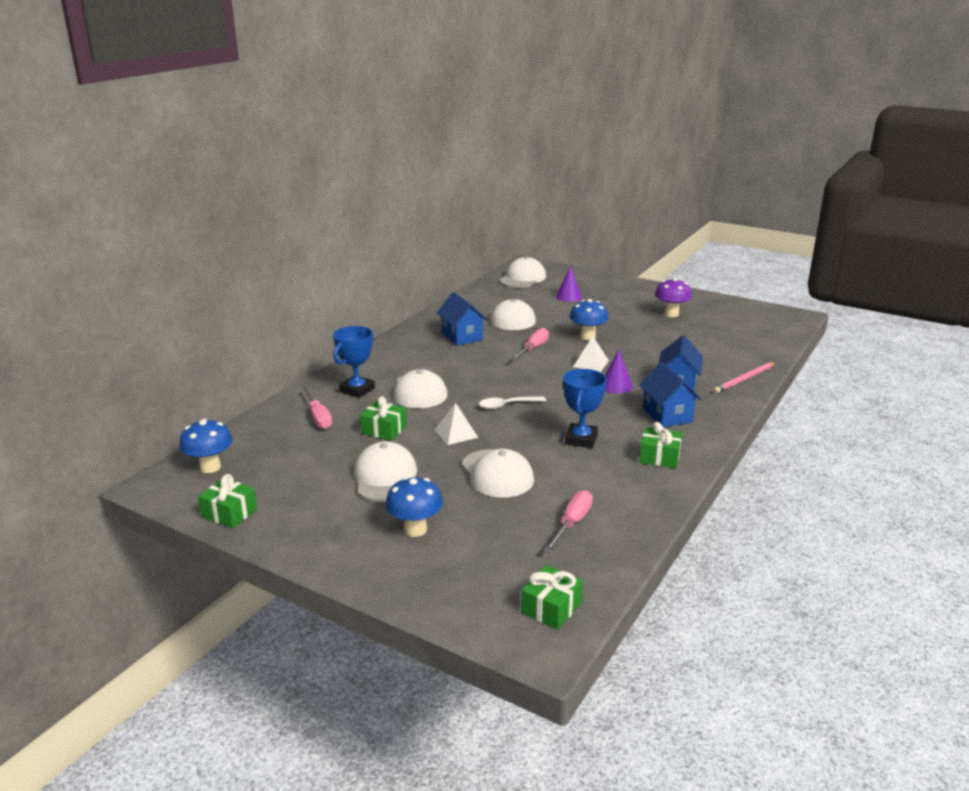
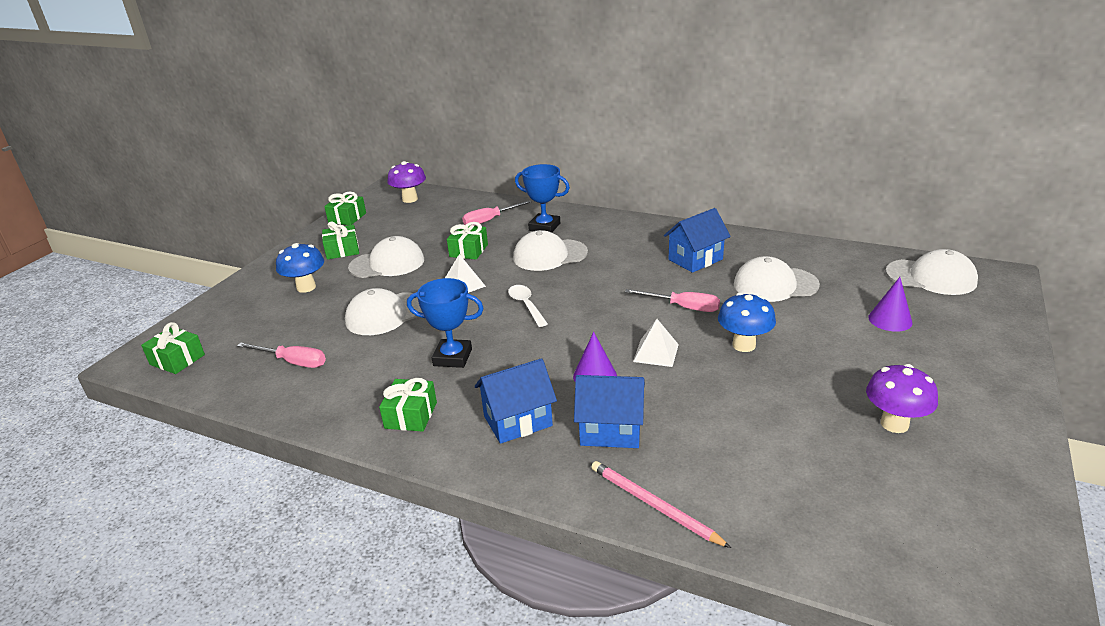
camera: 85 degrees right, 5 degrees up
blue mushroom [179,419,233,473] -> purple mushroom [387,161,426,203]
none -> green gift [322,221,359,260]

